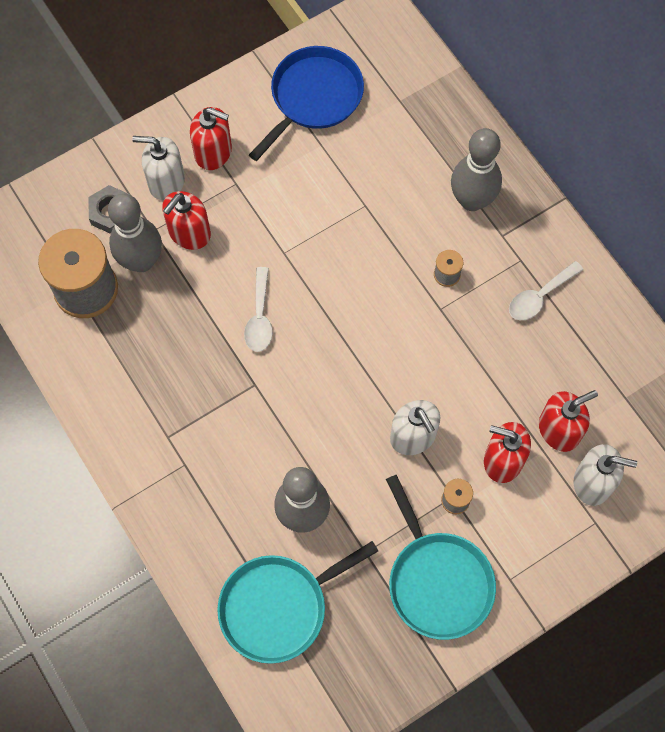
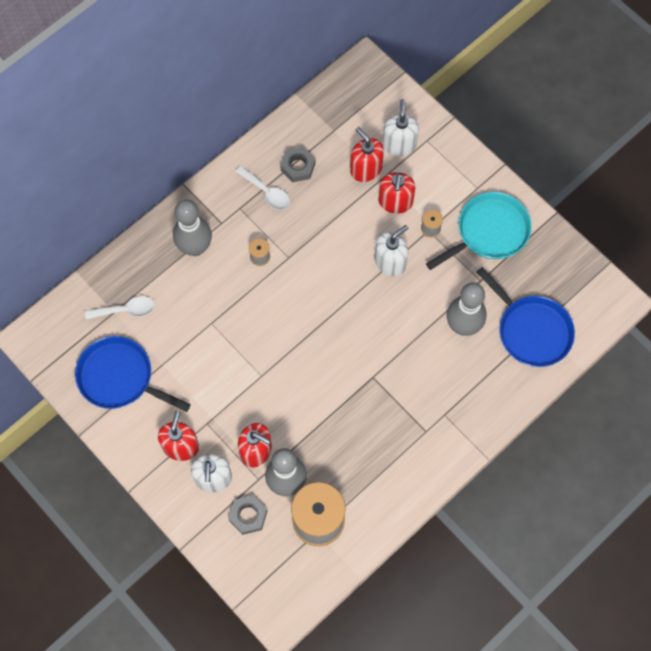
camera: 100 degrees left, 0 degrees up
turquoise pan [217,541,378,664] -> blue pan [477,267,575,367]
white spoon [244,267,273,352] -> white spoon moved to [85,296,155,319]
none -> grey nut [280,147,316,182]

